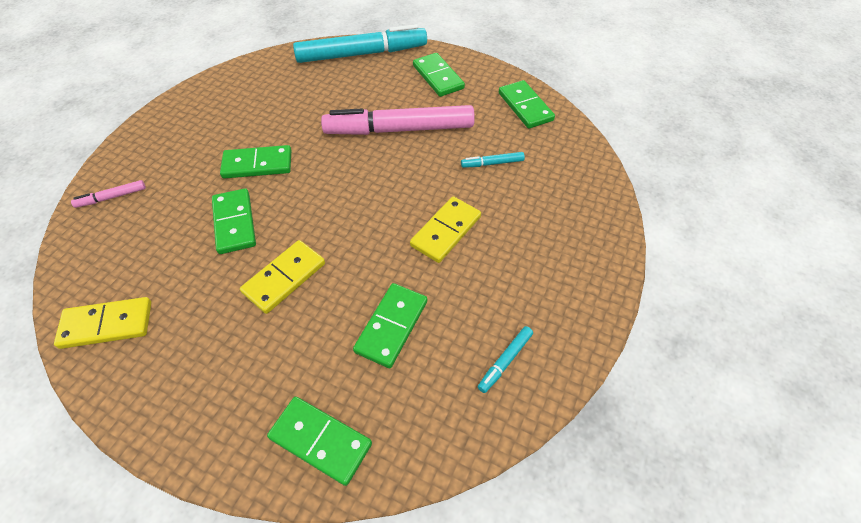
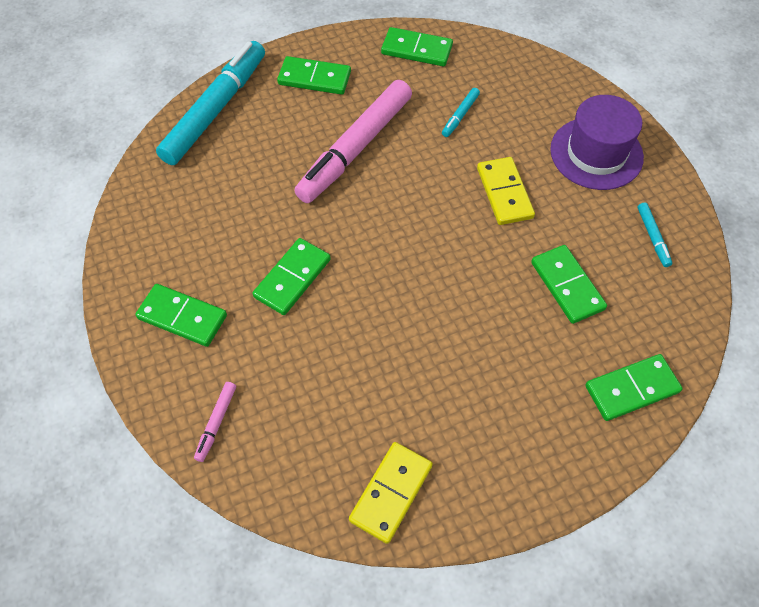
camera: 50 degrees left, 5 degrees up
green domino [212,188,256,254] -> green domino moved to [136,284,227,347]
yellow domino [240,240,325,314] -> none
none -> purple hat [550,95,644,190]

